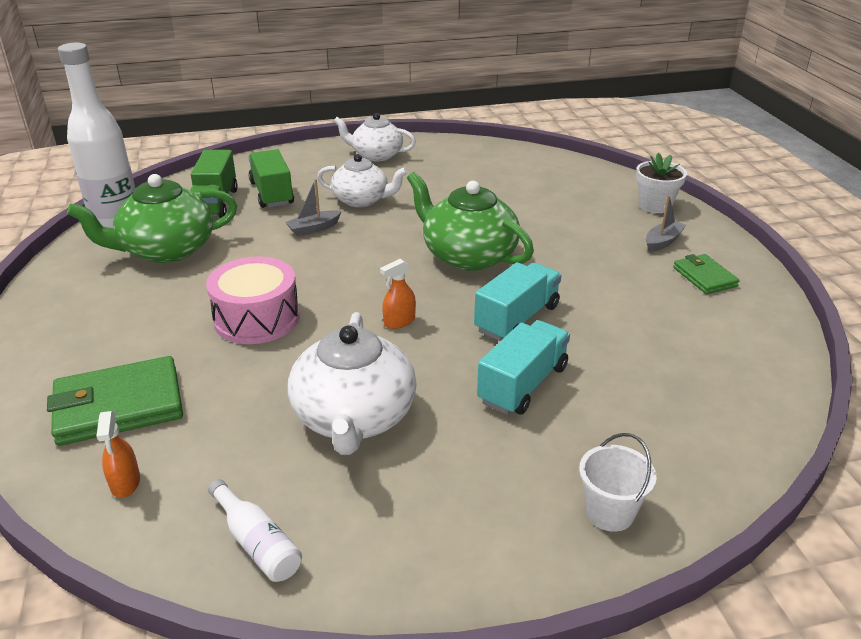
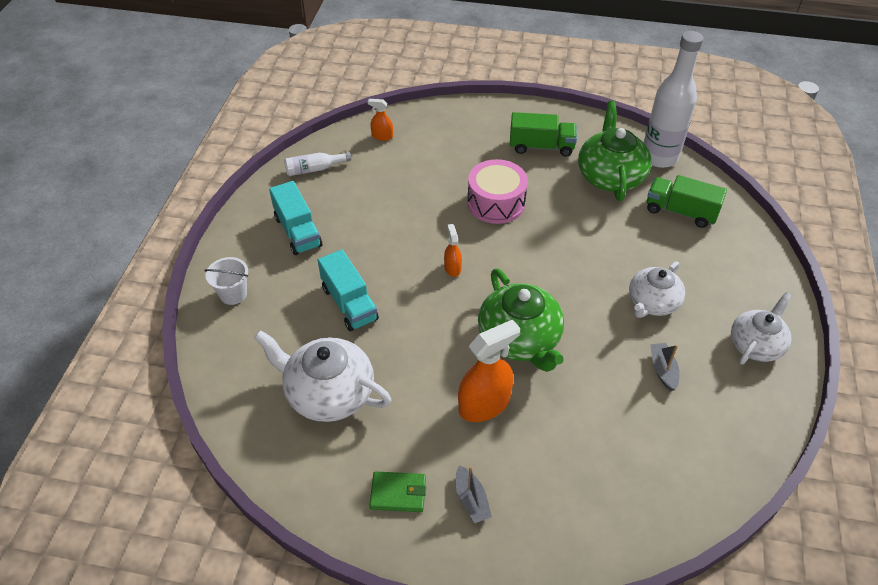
camera: 115 degrees right, 15 degrees up
green wallet [47,356,183,446] -> none
green truck [248,149,294,208] -> green truck moved to [510,112,577,157]
grey boat [285,179,342,236] -> grey boat moved to [650,343,680,391]
white teapot [288,312,417,455] -> white teapot moved to [254,330,392,422]
green teapot [407,172,534,271] -> green teapot turned 90 degrees clockwise [478,268,564,372]
turquoise truck [474,262,561,341] -> turquoise truck moved to [269,181,322,255]
white flower pot [636,153,687,213] -> none
none -> orange spray bottle [458,319,520,422]

